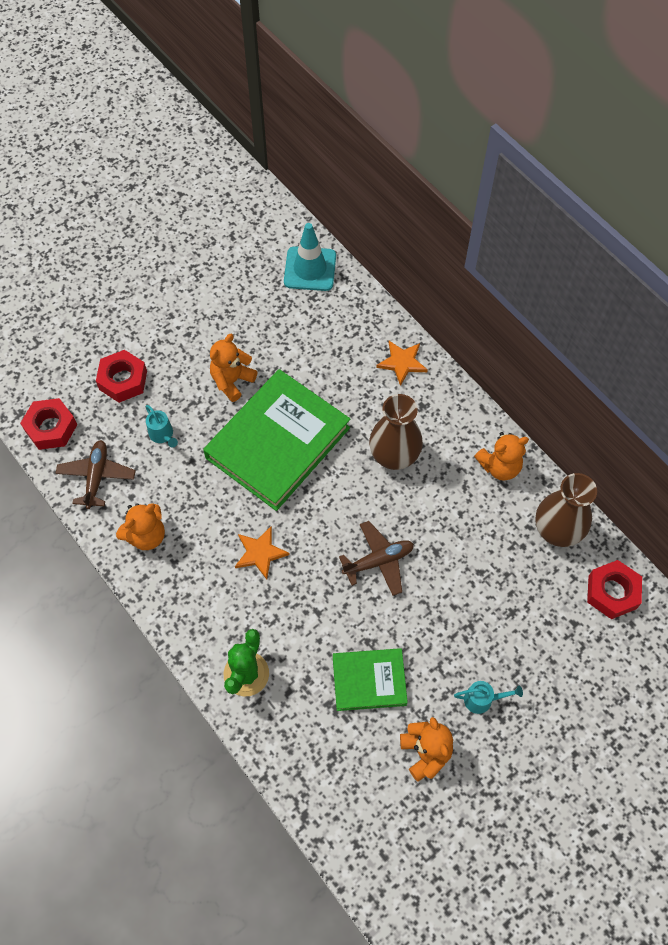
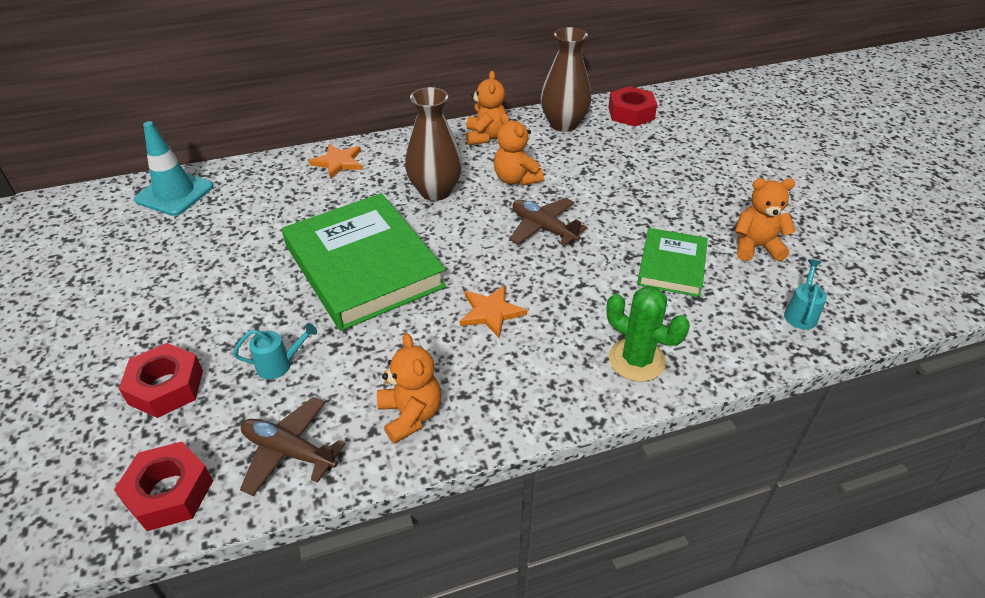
camera: 70 degrees left, 20 degrees down
orange teddy bear [210,334,257,402] -> orange teddy bear moved to [494,113,544,186]
brown plane [339,521,414,596] -> brown plane turned 45 degrees counterclockwise [509,198,587,246]
turquoise watering can [454,681,523,714] -> turquoise watering can moved to [784,259,827,330]

